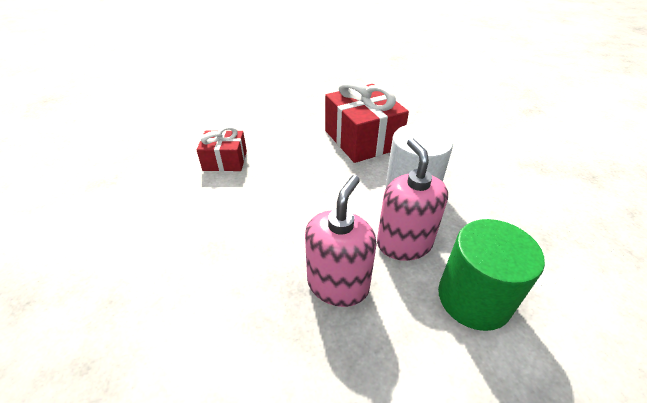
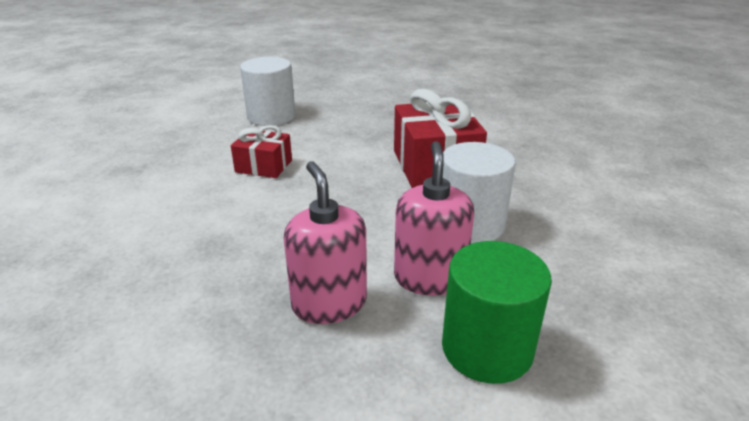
camera: 15 degrees right, 10 degrees down
pink soap dispenser [305,175,377,307] -> pink soap dispenser turned 60 degrees counterclockwise [284,161,367,324]
none -> white cylinder [240,57,295,126]

